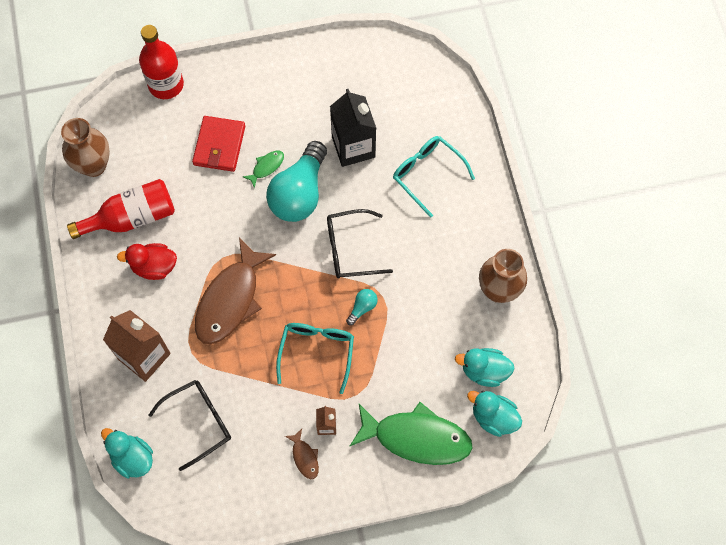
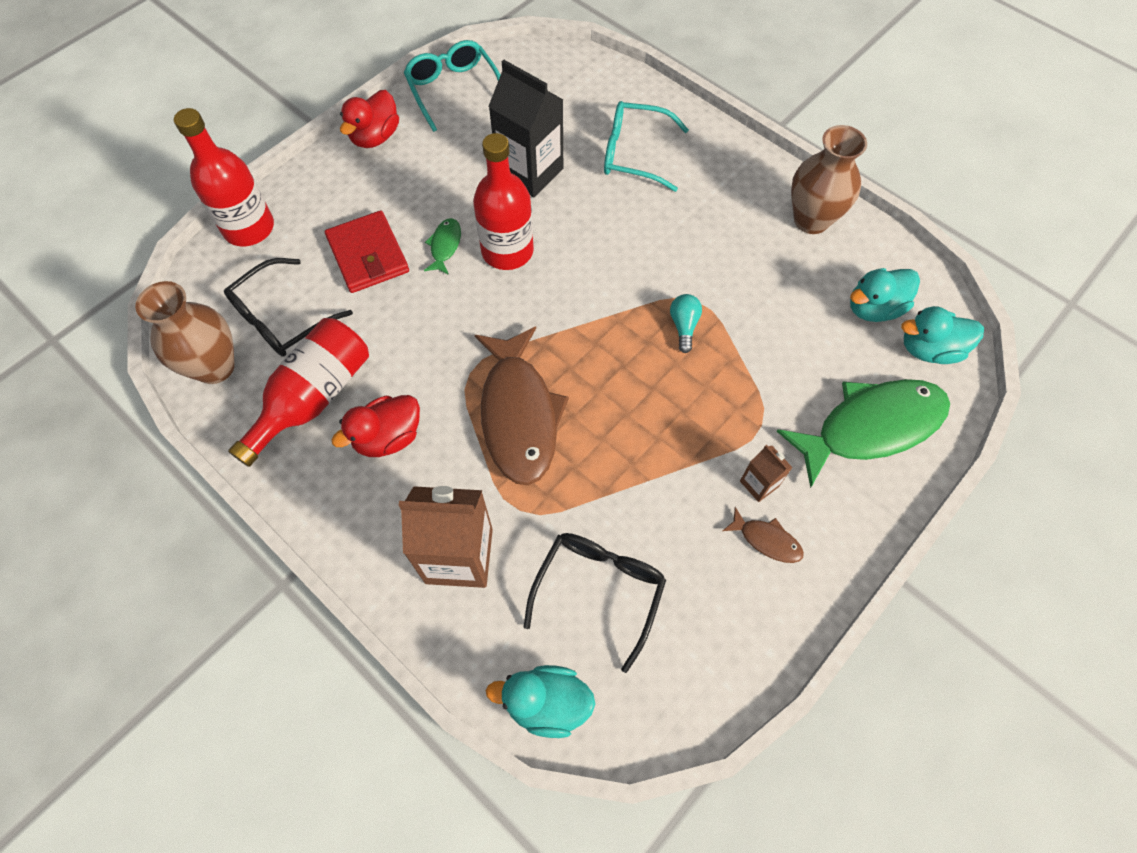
camera: 35 degrees left, 5 degrees down
turquoise light bulb [266,141,327,222] -> red bottle [473,133,534,270]
turquoise glasses [276,323,354,394] -> turquoise glasses moved to [404,40,500,132]
black glasses [327,209,393,278] -> black glasses moved to [224,258,353,357]
none -> red duck [340,90,399,148]

